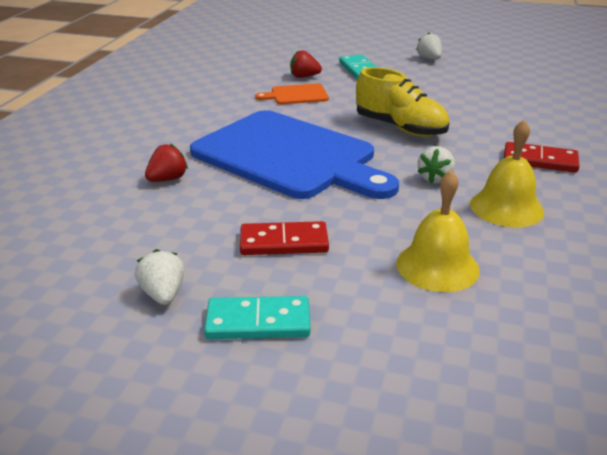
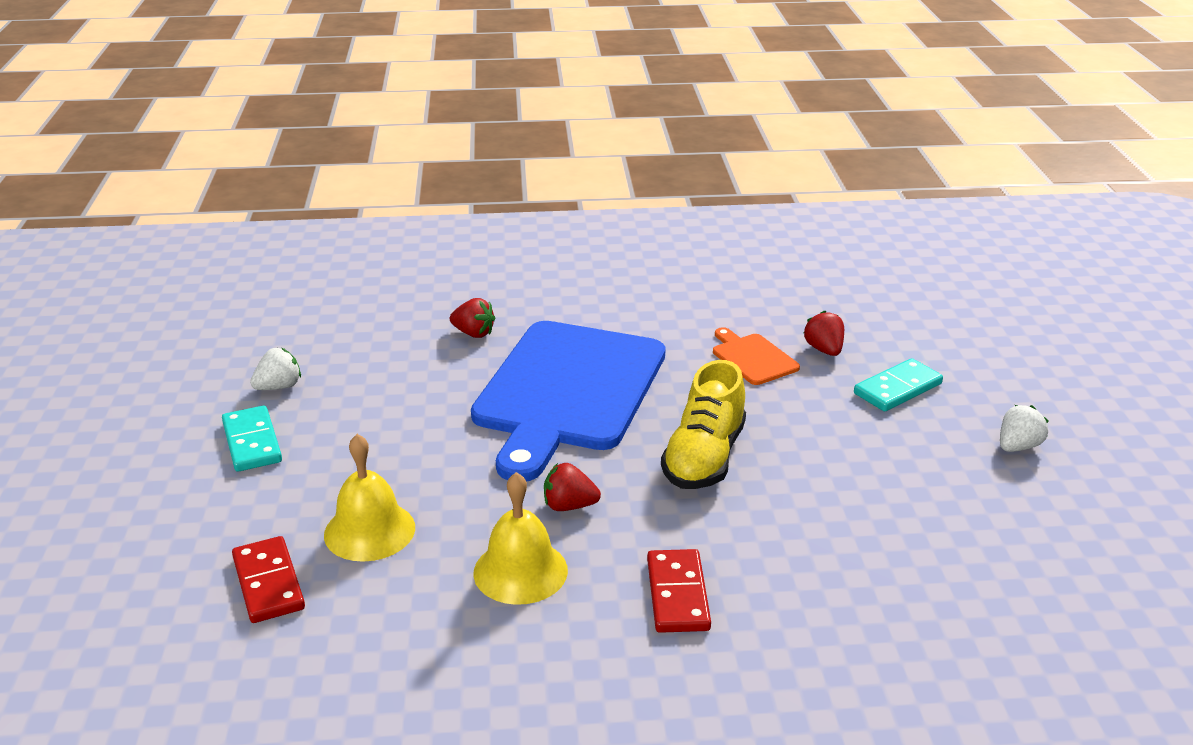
camera: 70 degrees right, 0 degrees up
red domino [240,221,329,255] -> red domino moved to [232,536,305,623]
white strawberry [418,146,455,183] -> red strawberry [544,463,601,511]

